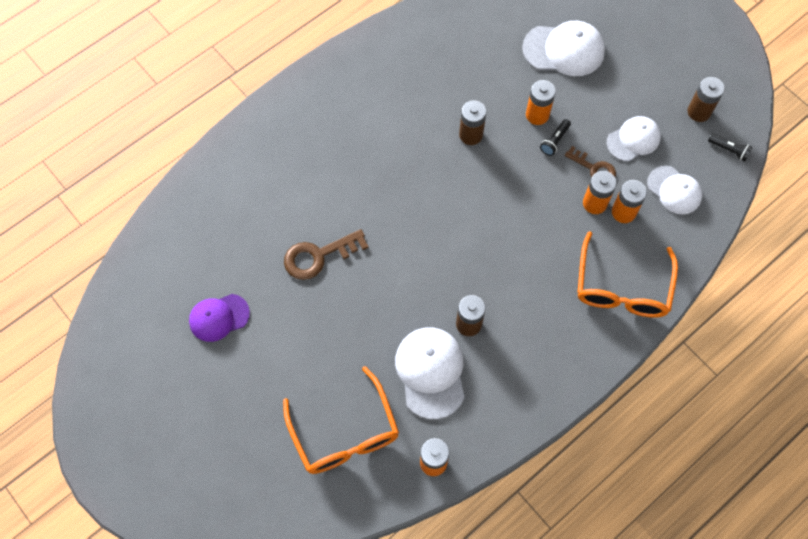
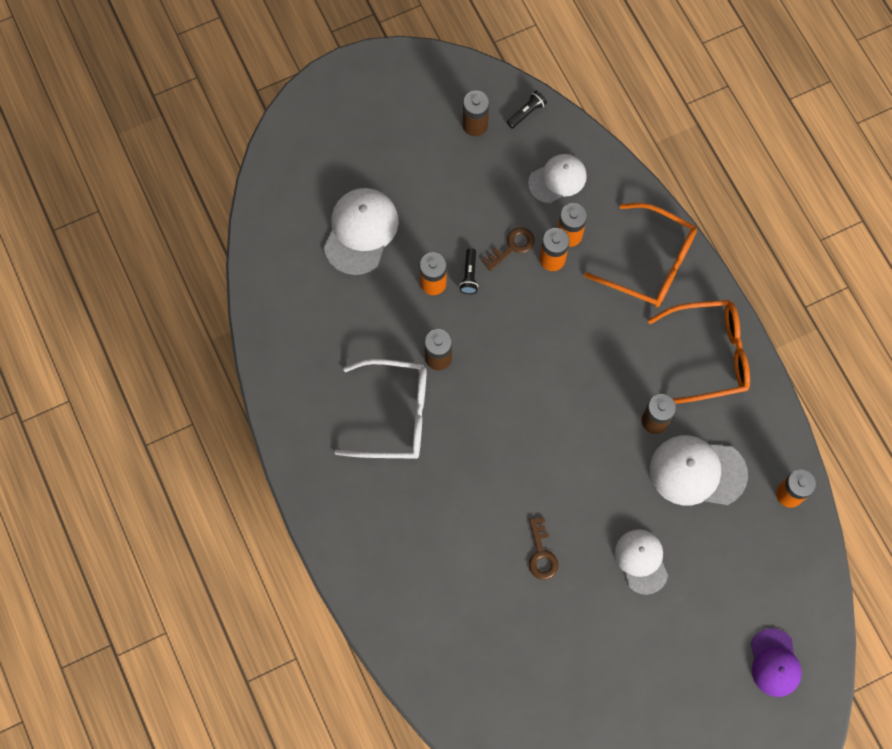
camera: 75 degrees left, 5 degrees up
purple cap [189,294,250,342] -> purple cap moved to [751,628,802,697]
orange glasses [283,366,399,474] -> orange glasses moved to [648,300,750,404]
brown key [284,229,369,280] -> brown key [529,517,559,580], size x0.67
black flashlight [540,119,571,156] -> black flashlight turned 45 degrees clockwise [459,248,478,294]
white cap [607,116,661,161] -> white cap moved to [615,529,668,595]
none -> white glasses [335,359,427,459]

